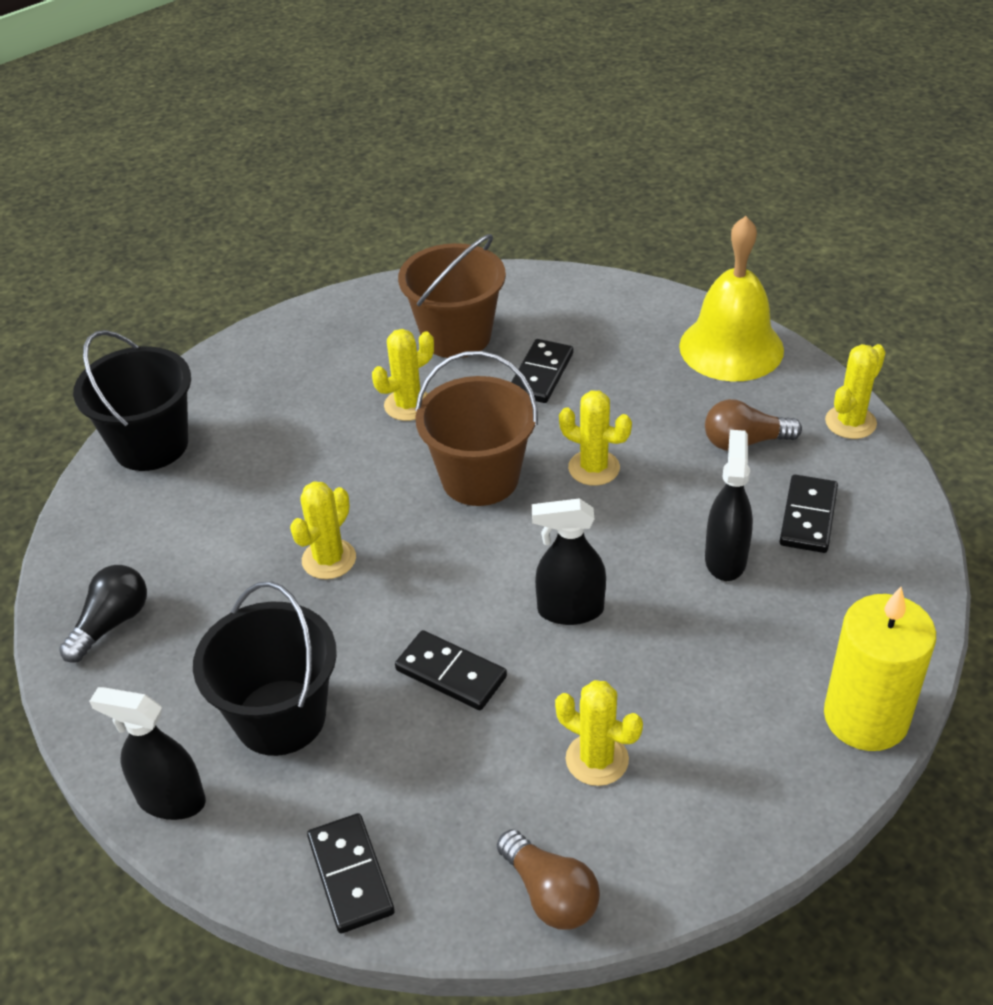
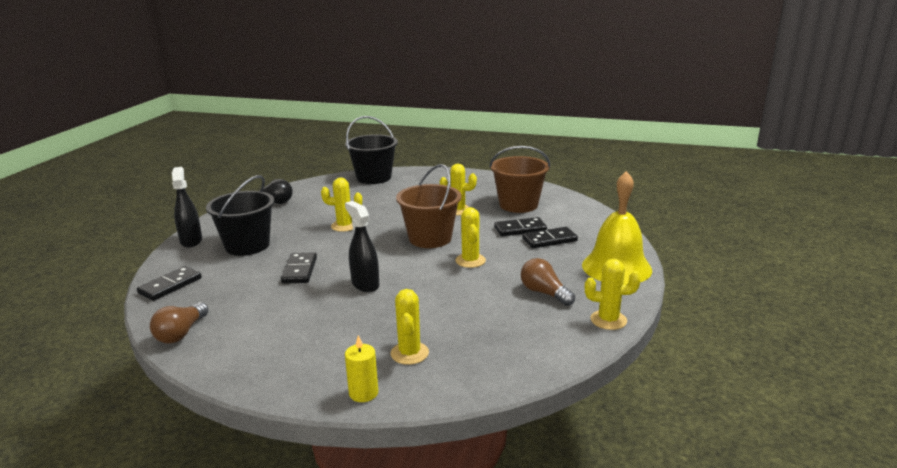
camera: 55 degrees right, 20 degrees down
yellow cactus [555,680,643,786] -> yellow cactus moved to [390,289,429,365]
black spray bottle [705,430,753,581] -> none
black domino [779,475,838,553] -> black domino moved to [523,227,578,248]
yellow candle [824,587,936,751] -> yellow candle [345,335,378,402], size x0.52

